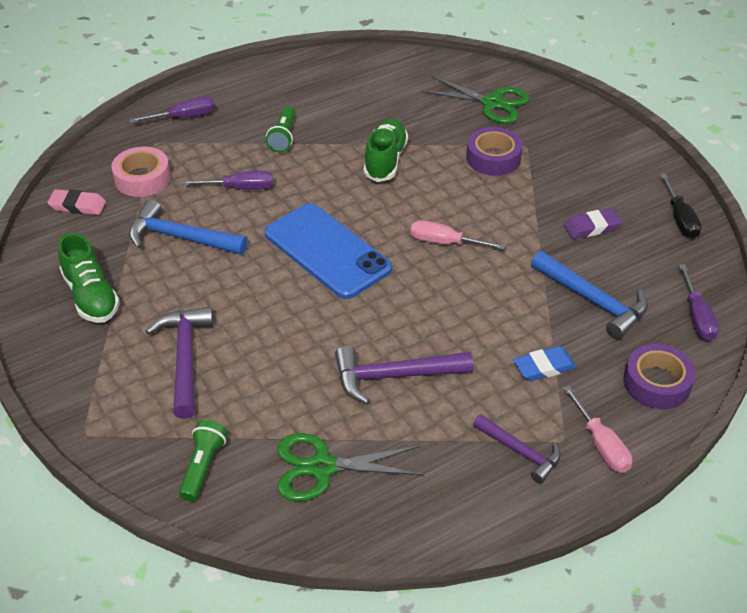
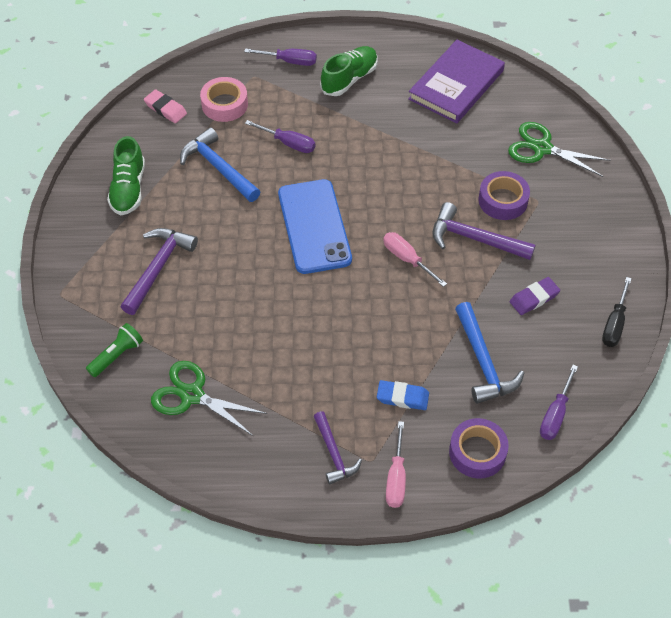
camera: 30 degrees right, 10 degrees up
green flashlight [266,106,295,152] -> none
purple hammer [335,346,473,404] -> purple hammer moved to [433,202,535,260]
green shoe [363,118,408,182] -> green shoe moved to [320,46,378,96]
green scissors [421,76,530,124] -> green scissors turned 150 degrees clockwise [508,122,611,177]
purple eraser [564,208,622,239] -> purple eraser turned 45 degrees counterclockwise [510,277,560,315]
none -> purple book [408,40,505,124]

